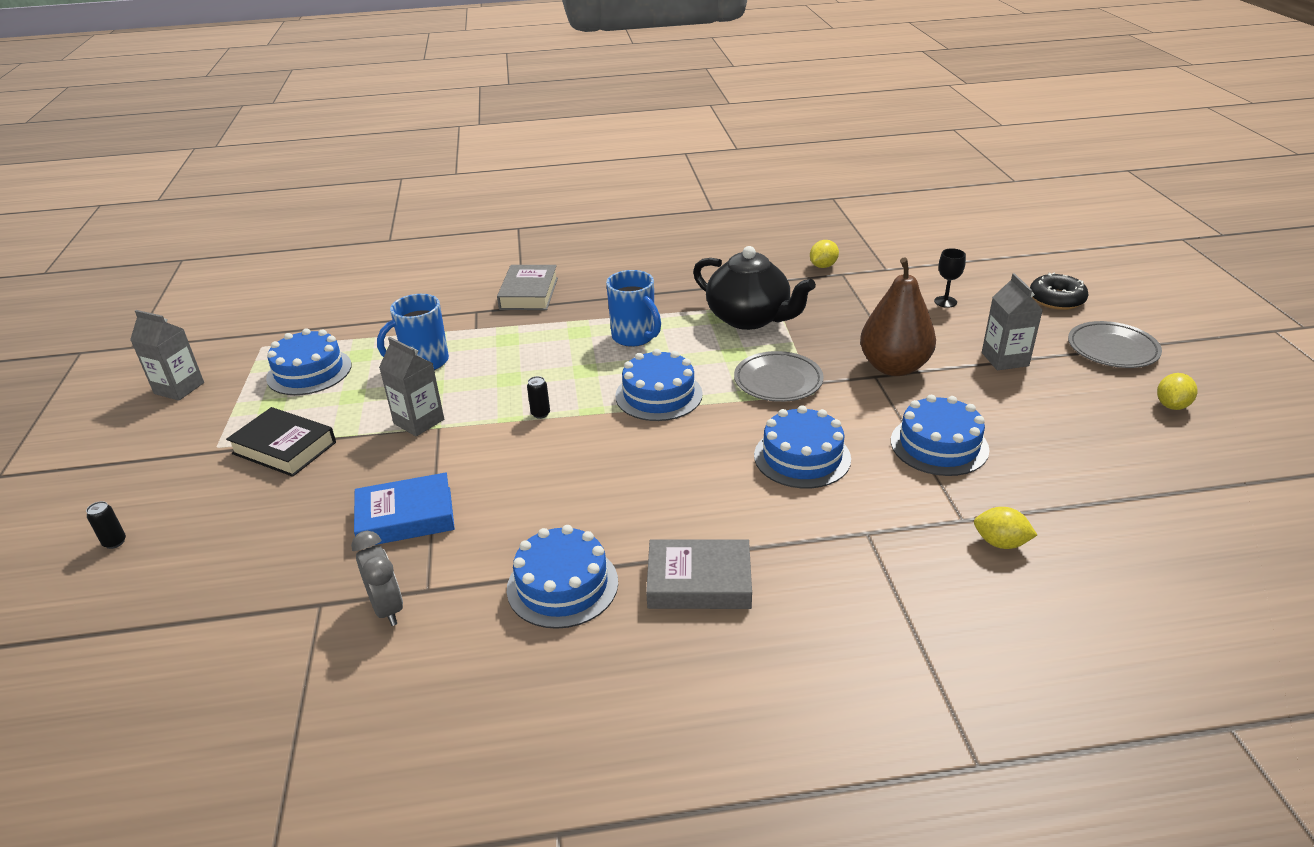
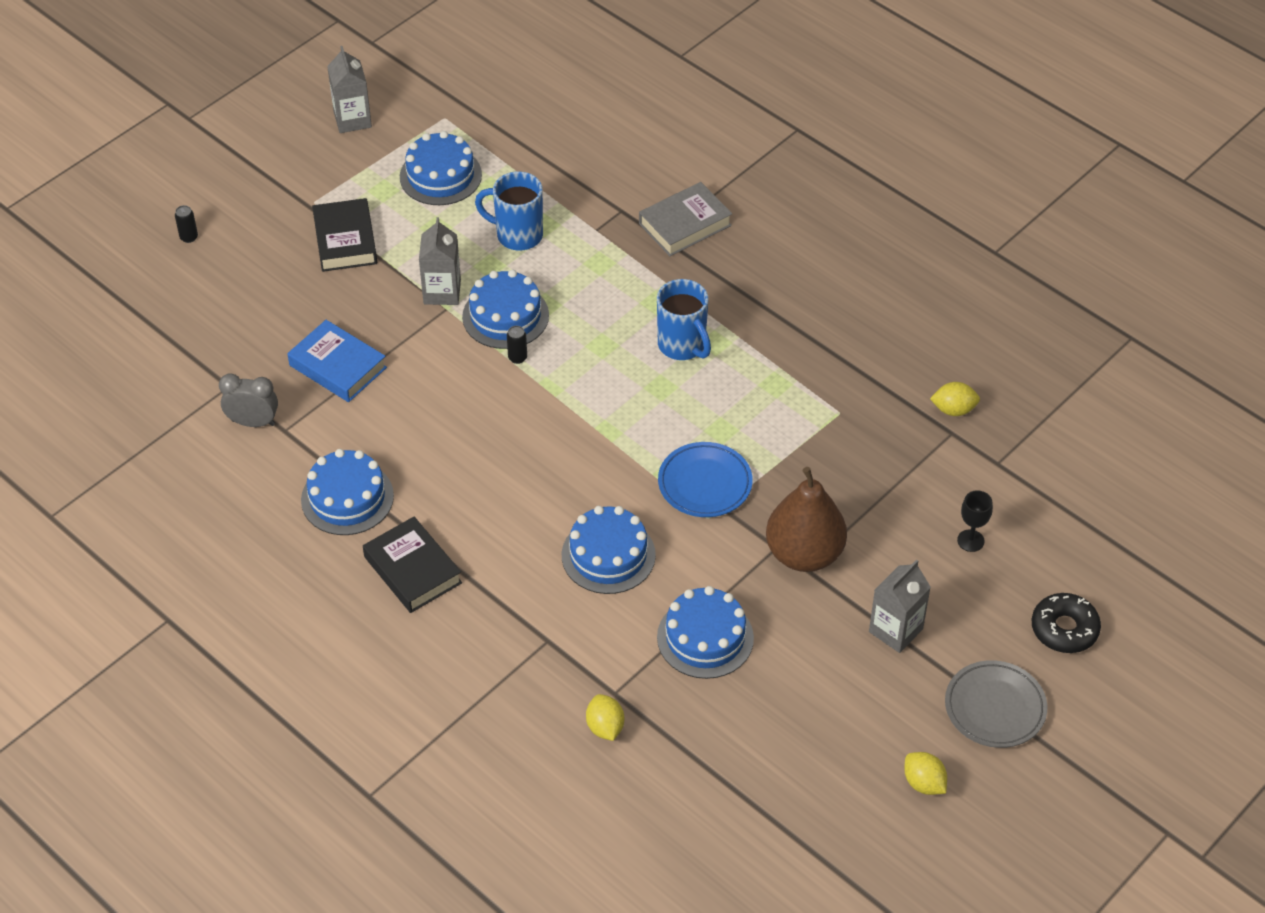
camera: 50 degrees right, 15 degrees up
grey clock [351,531,403,626] -> grey clock turned 105 degrees counterclockwise [219,373,278,427]
blue mug [606,270,661,347] -> blue mug turned 45 degrees counterclockwise [657,279,711,360]
blue cake [615,349,703,421] -> blue cake moved to [462,270,549,349]
grey book [646,539,752,609] -> black book [363,517,462,613]
black teapot [693,246,816,330] -> none
grey plate [734,351,824,402] -> blue plate [658,442,753,517]
yellow lemon [1157,373,1197,410] -> yellow lemon turned 60 degrees clockwise [904,752,947,795]

